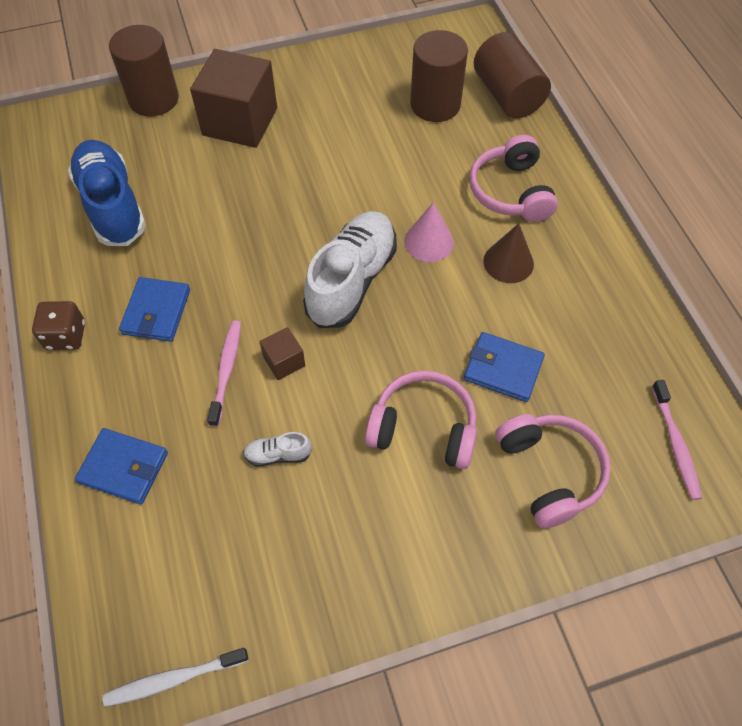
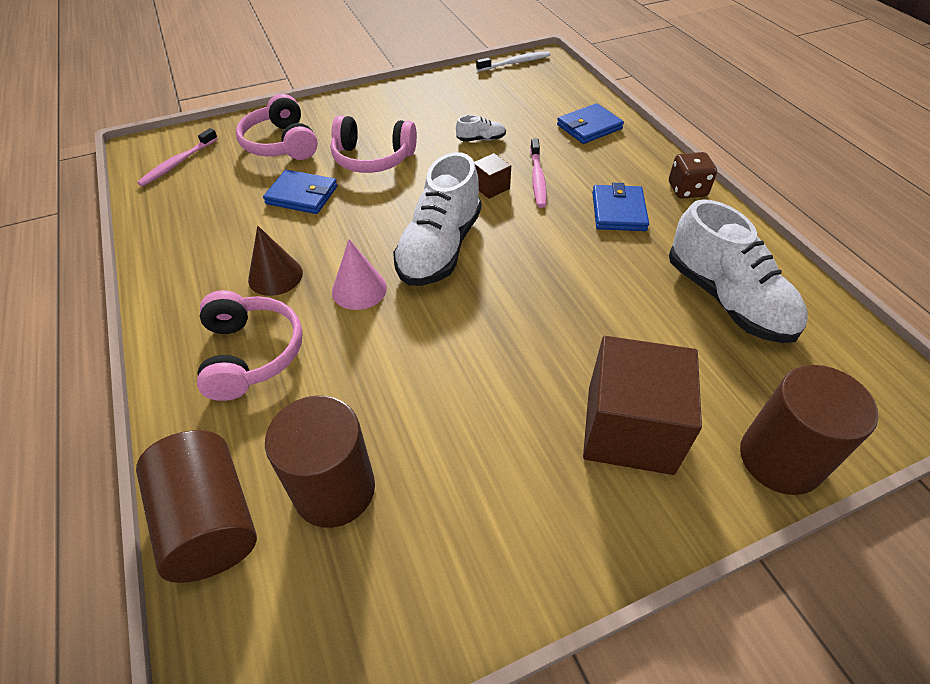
camera: 175 degrees right, 10 degrees down
blue shoe [68,140,146,246] -> white shoe [669,199,808,343]
blue wallet [75,428,168,504] -> blue wallet turned 45 degrees counterclockwise [557,103,624,144]
pink toothbrush [652,380,702,500] -> pink toothbrush turned 135 degrees counterclockwise [137,128,218,187]

